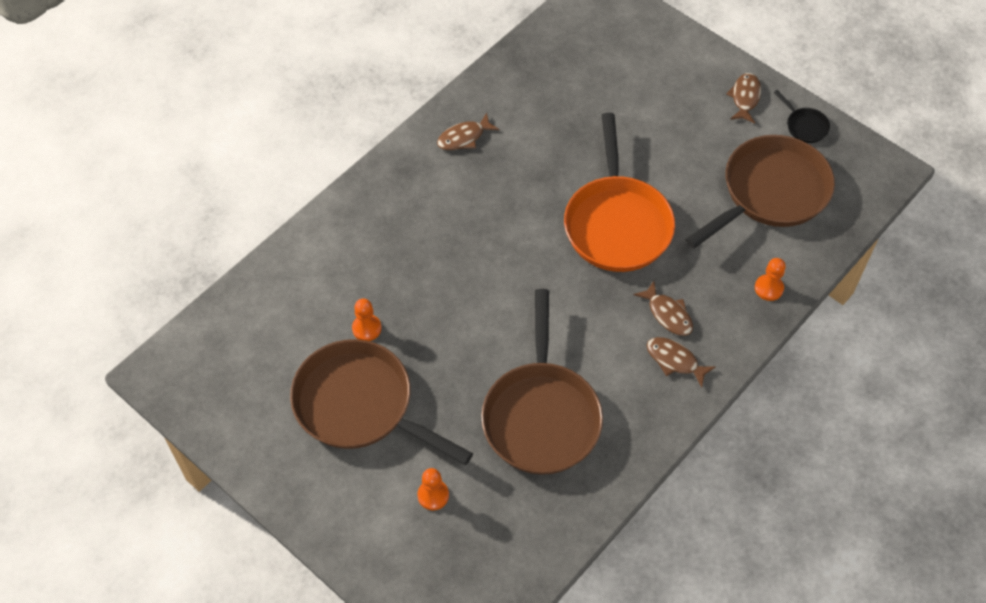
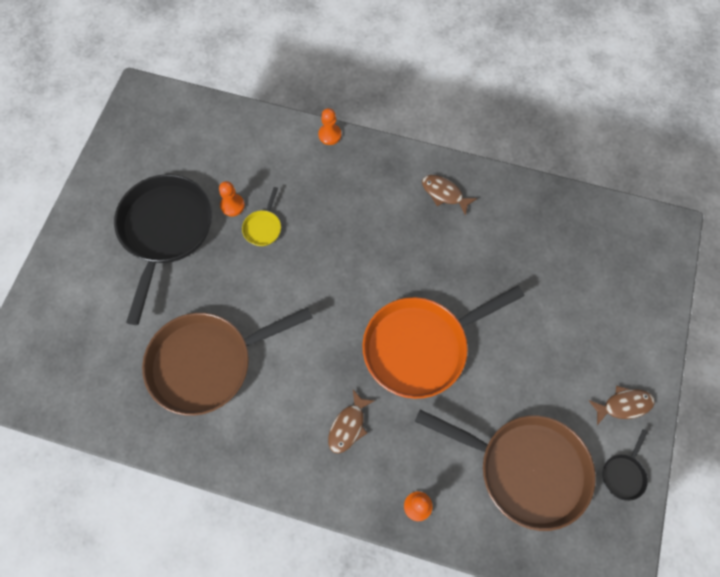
camera: 65 degrees right, 10 degrees up
brown pan [290,339,473,465] -> black pan [114,174,212,325]
orange pawn [417,468,449,510] -> orange pawn moved to [318,108,341,145]
brown fish [647,337,716,387] -> none
none -> yellow pan [242,187,281,246]

